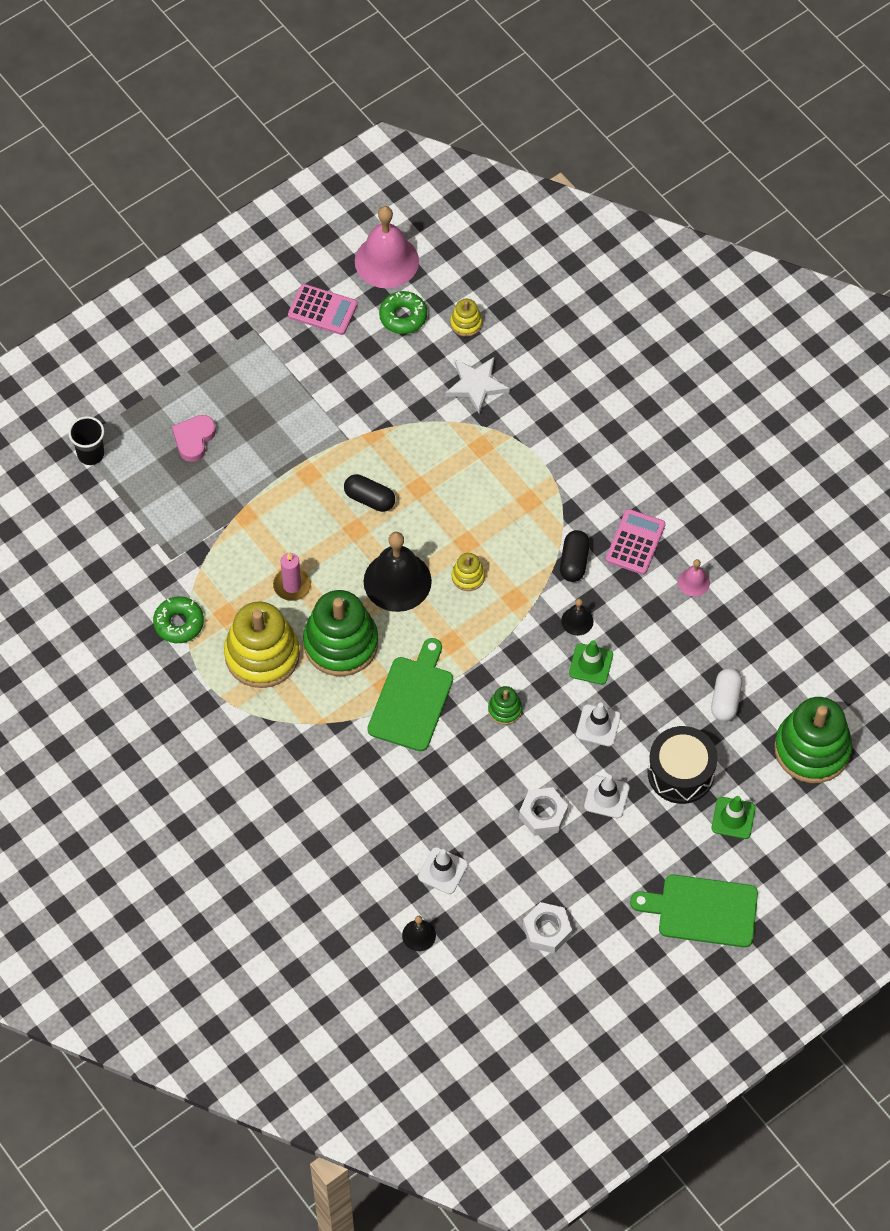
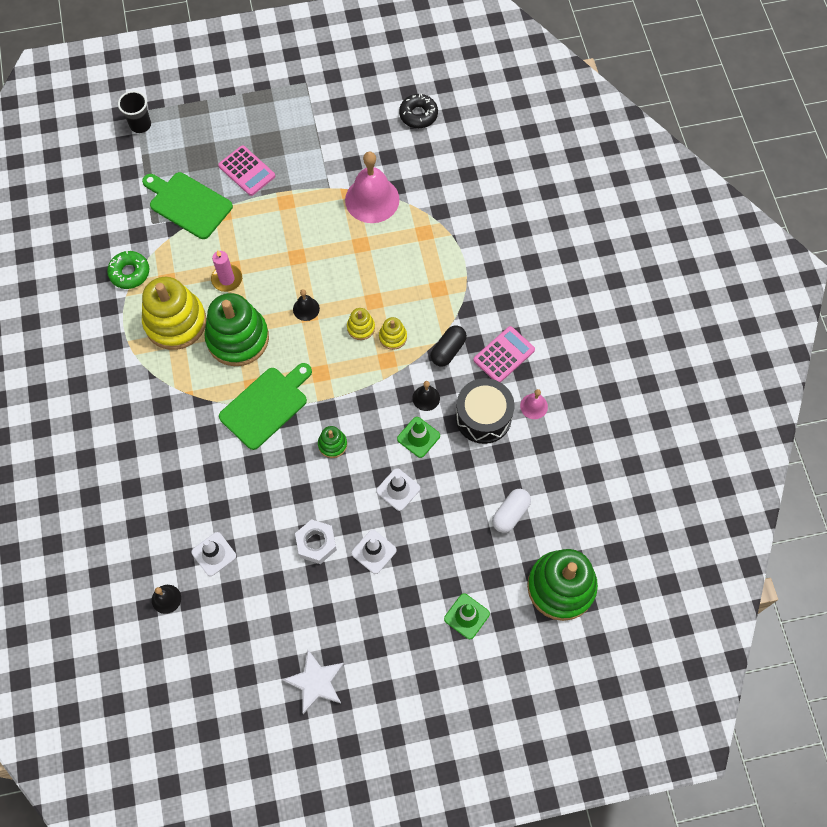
camera: 25 degrees right, 5 degrees up
pink heart [172,415,216,462] -> none
pink calculator [288,284,358,335] -> pink calculator moved to [218,145,275,196]
black capsule [344,474,395,512] -> none
pink bell [355,206,419,288] -> pink bell moved to [345,152,400,223]
black bell [364,532,432,612] -> black bell [293,290,320,321], size x0.47
green donut [379,291,427,334] -> black donut [399,94,438,128]
white star [445,357,510,414] -> white star moved to [283,650,344,714]
yellow stacking toy [450,299,482,337] -> yellow stacking toy moved to [379,317,407,350]
white nut [523,902,572,953] -> none
green cutting board [630,875,758,947] -> green cutting board moved to [142,172,233,239]
black drum [648,726,717,804] -> black drum moved to [455,378,514,444]

